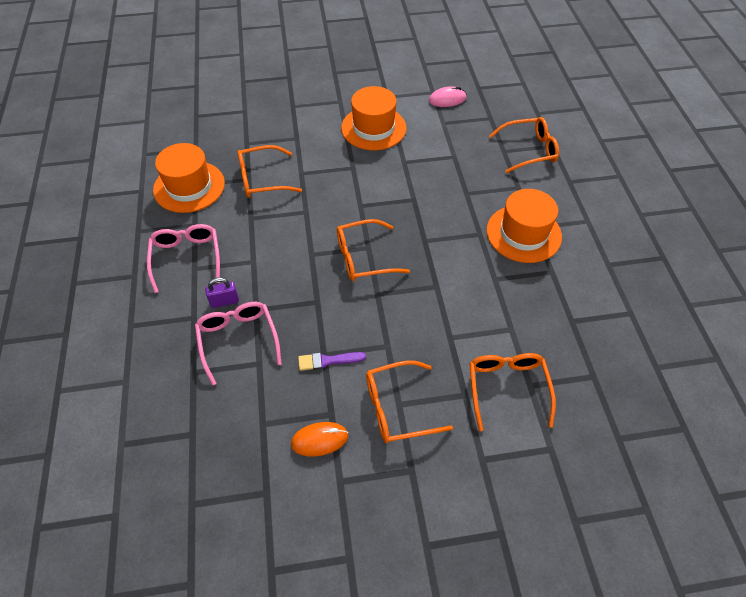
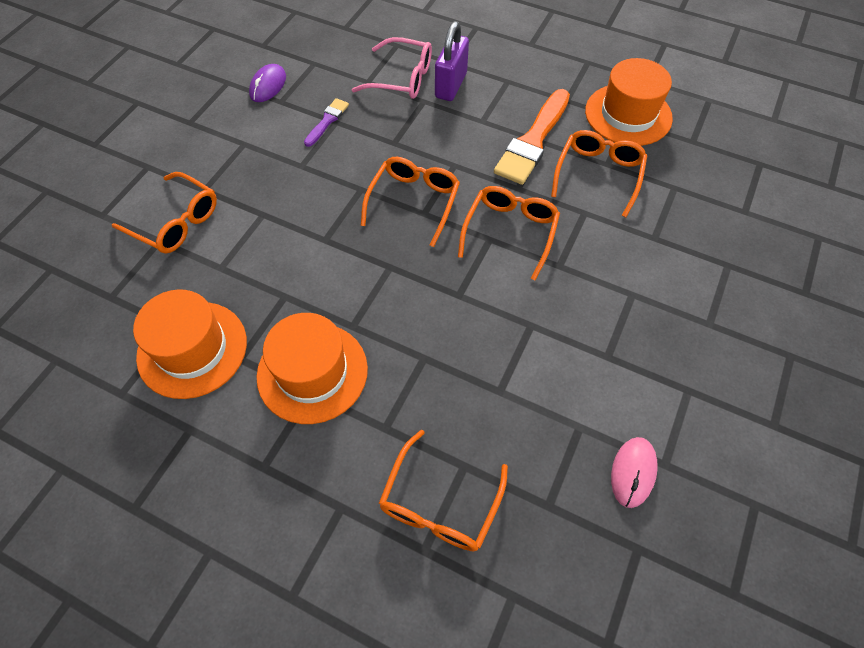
camera: 125 degrees right, 5 degrees up
pink glasses [147,224,220,293] -> none
purple padlock [205,277,239,308] -> purple padlock [435,21,469,101], size x1.67
orange mouse [291,422,348,457] -> purple mouse [249,64,286,102]
orange hat [341,86,406,150] -> orange hat moved to [133,290,247,399]
orange glasses [366,360,453,443] -> orange glasses moved to [458,186,560,280]
none -> orange brush [494,89,570,185]

